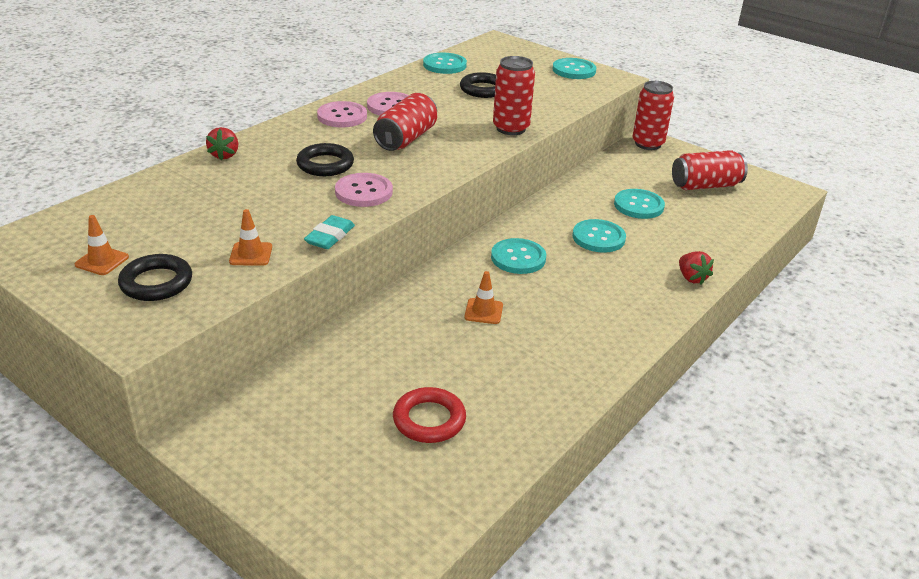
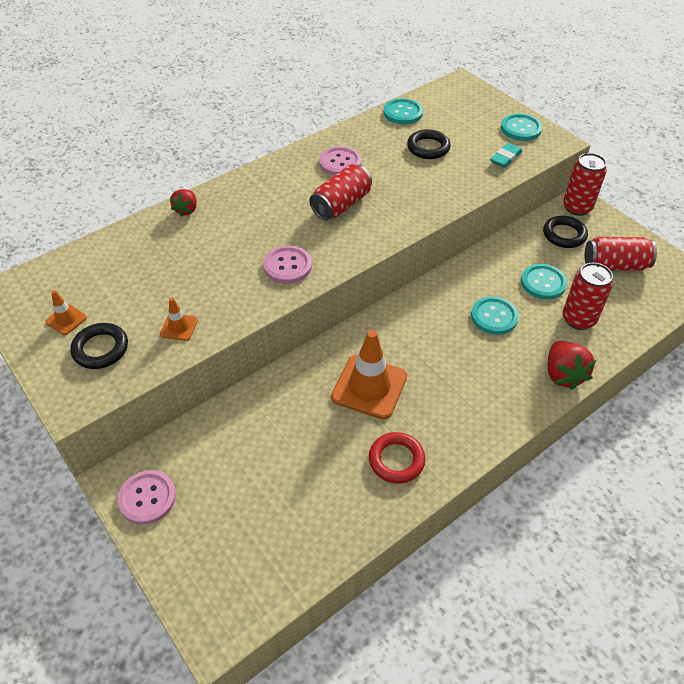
camera: 15 degrees right, 15 degrees up
black ring [296,143,354,176] -> black ring moved to [543,216,588,248]
turquoise eraser [304,215,355,249] -> turquoise eraser moved to [490,143,522,168]
pink button [317,101,367,127] -> pink button moved to [117,470,176,525]
red ring [393,387,466,443] -> red ring moved to [369,432,426,484]
orange traffic cone [464,271,503,324] -> orange traffic cone [331,330,407,419], size x2.11
turquoise button [491,238,546,274] -> none
red can [493,56,535,135] -> red can moved to [563,263,613,330]
red strawberry [679,251,714,284] -> red strawberry [548,341,596,390], size x1.57

